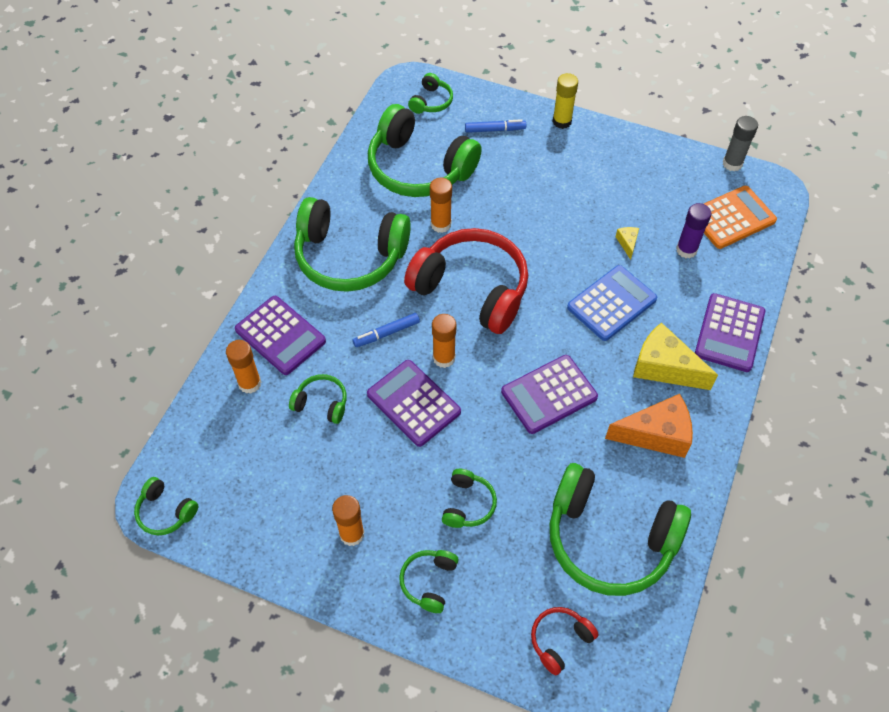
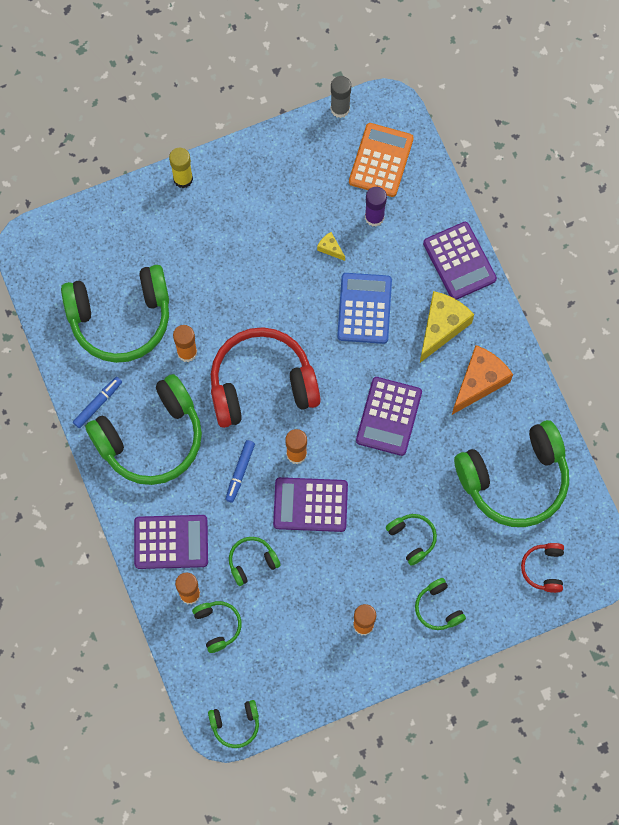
camera: 45 degrees left, 15 degrees up
green headphones [408,73,453,114] -> green headphones moved to [192,601,242,653]
blue marker [465,119,526,133] -> blue marker moved to [73,377,122,429]
yellow cheese [633,322,718,390] -> yellow cheese turned 135 degrees clockwise [420,291,474,363]

